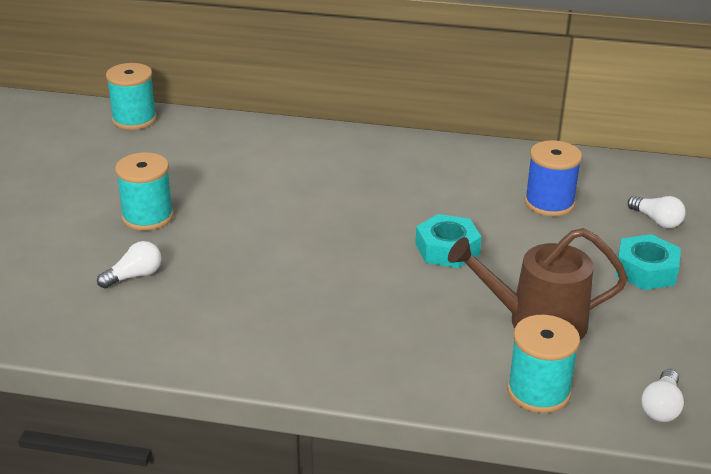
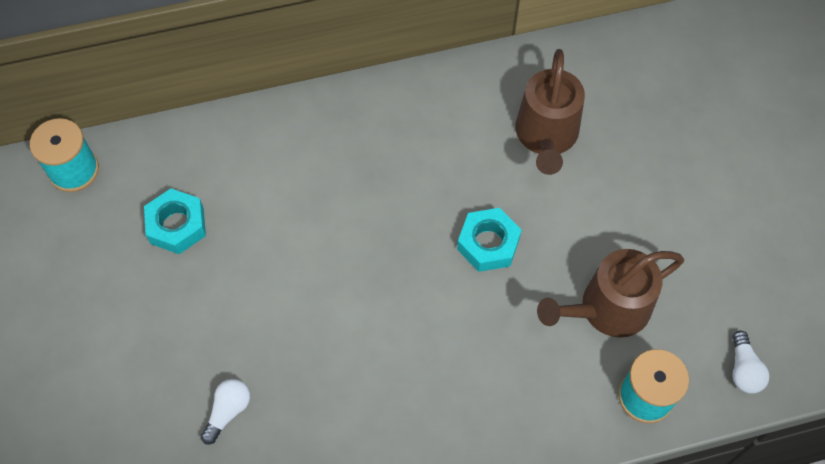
camera: 25 degrees left, 30 degrees up
turquoise spool [115,152,174,231] -> none
blue spool [525,140,582,217] -> brown watering can [515,49,585,175]
turquoise nut [615,234,681,290] -> turquoise nut moved to [144,188,206,254]
white light bulb [628,196,686,228] -> none

